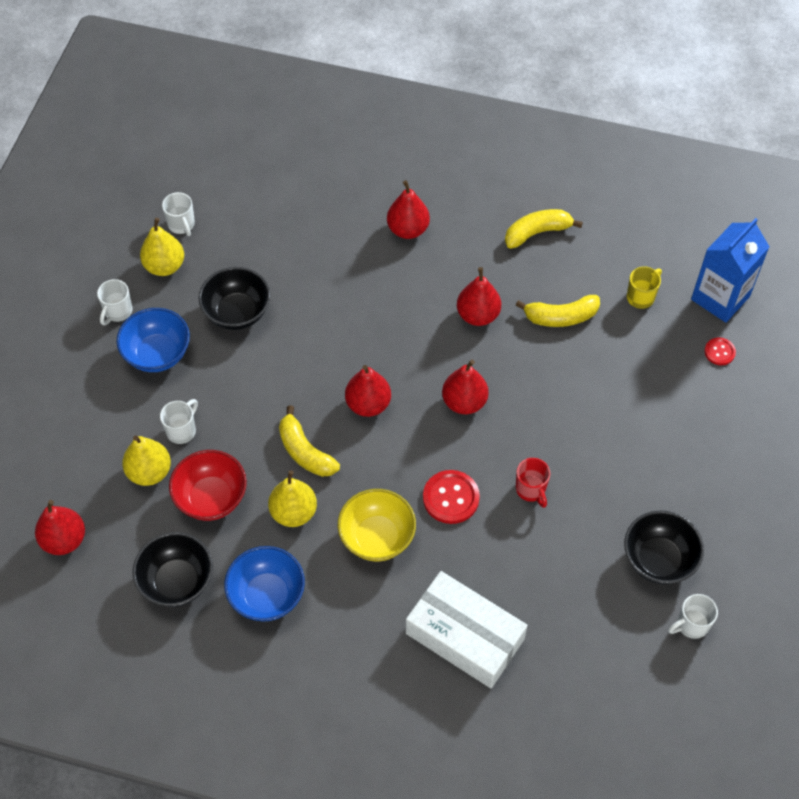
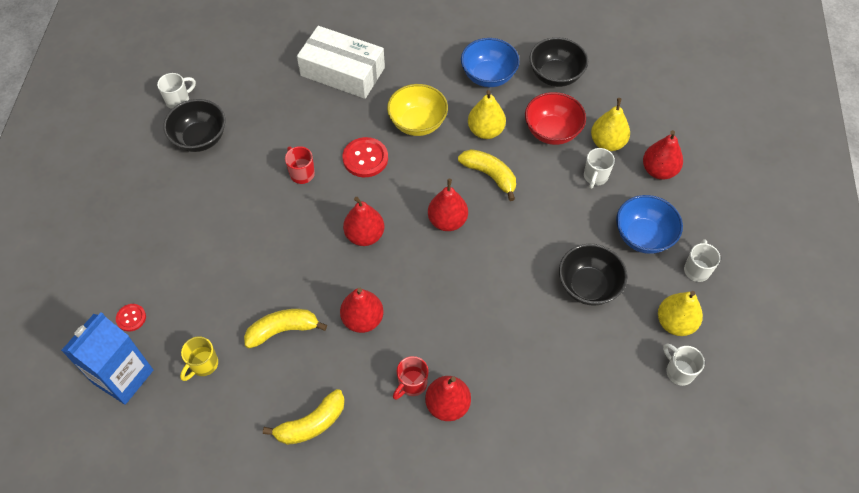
camera: 170 degrees right, 0 degrees up
red pear [35,500,85,555] -> red pear moved to [643,130,683,180]
none -> red mug [393,356,429,400]

